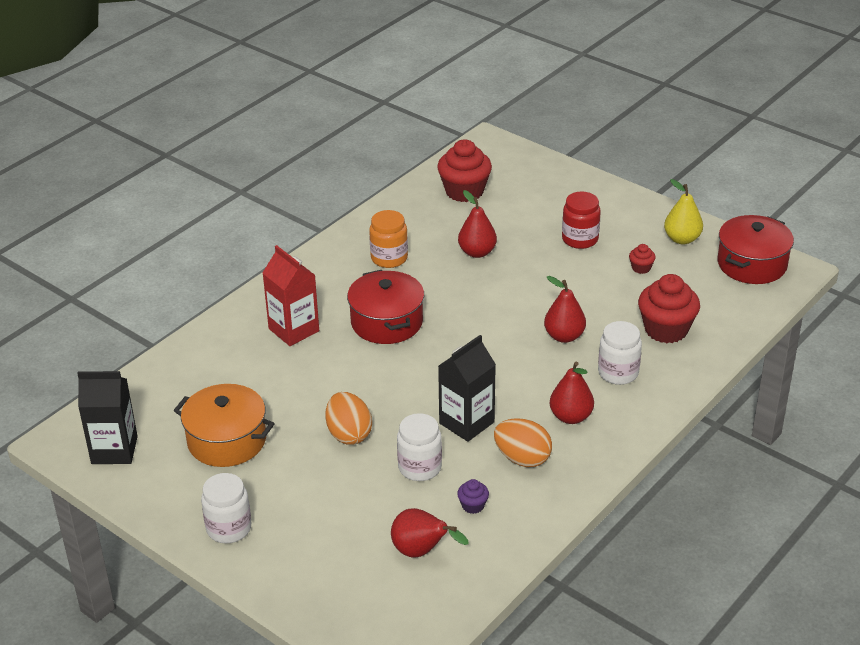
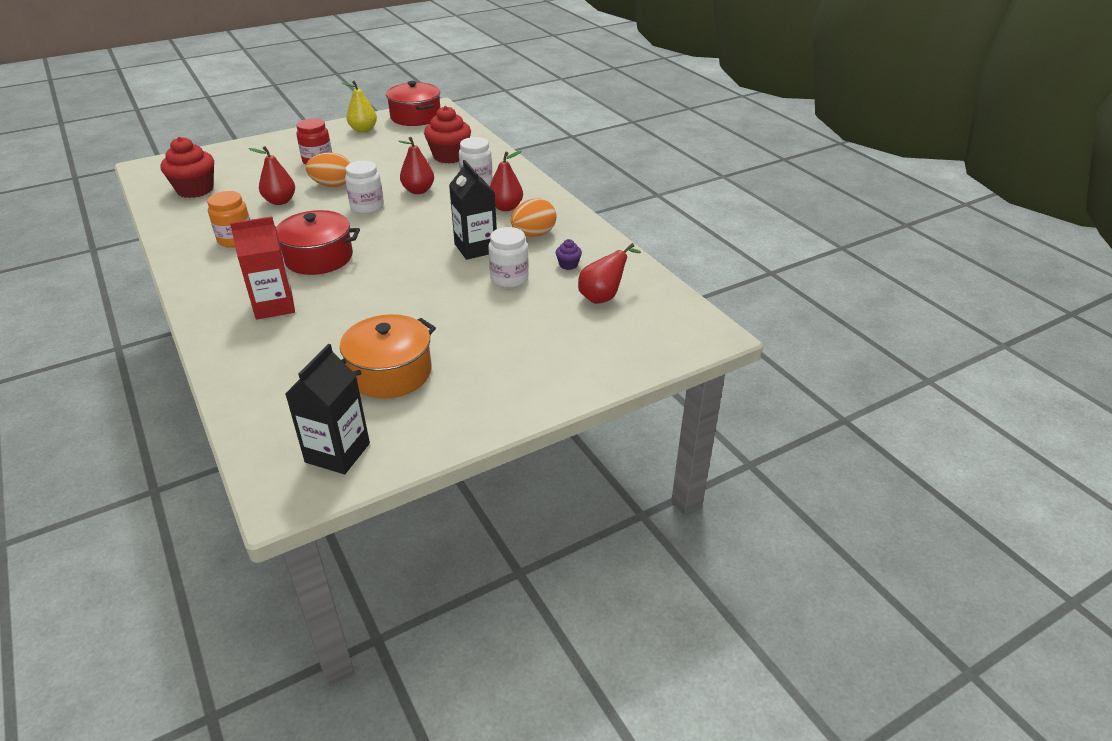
camera: 70 degrees left, 0 degrees up
white jar [201,473,251,543] -> white jar moved to [345,161,384,214]
orange egg [325,392,372,445] -> orange egg moved to [306,152,350,187]
red cupcake [629,244,656,274] -> none

